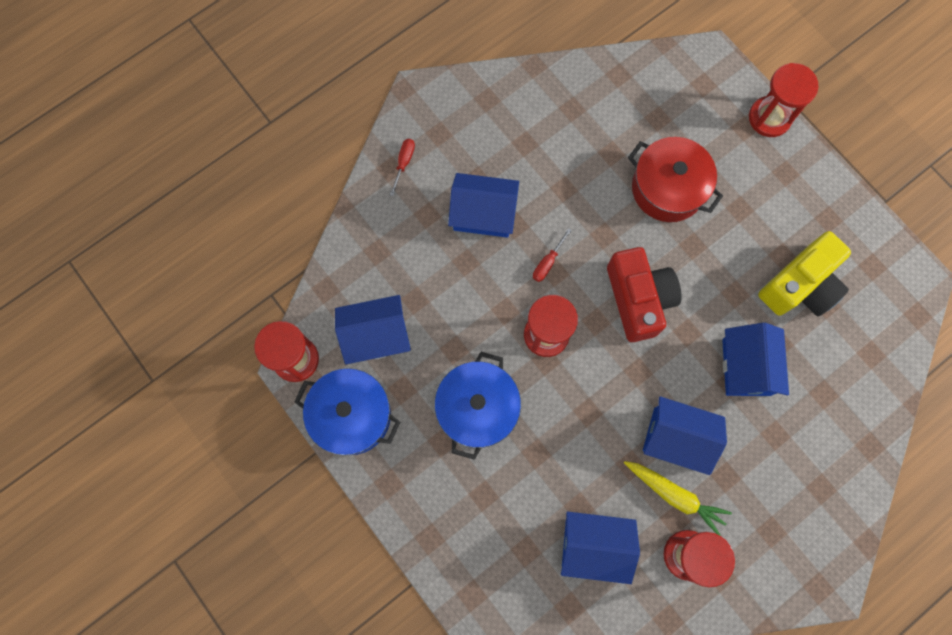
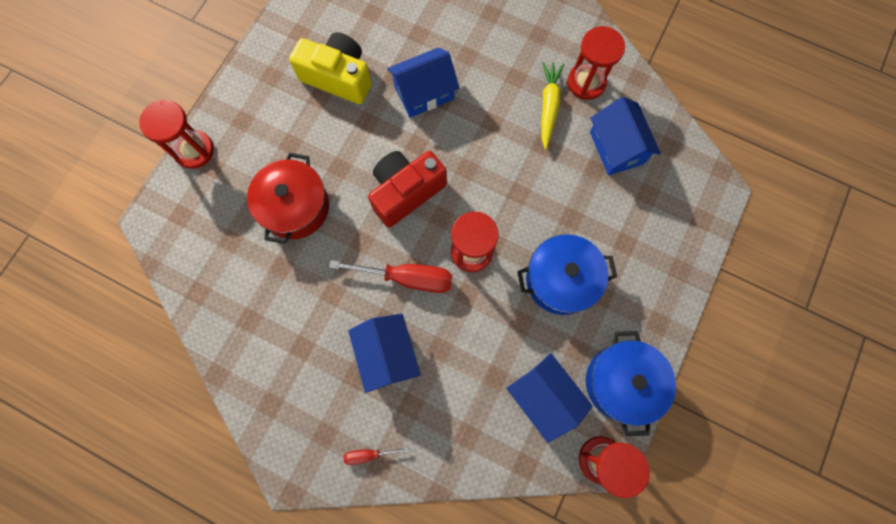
camera: 115 degrees left, 0 degrees up
red screwdriver [533,228,572,282] -> red screwdriver [329,260,452,293], size x2.03
blue house [643,396,727,475] -> none

